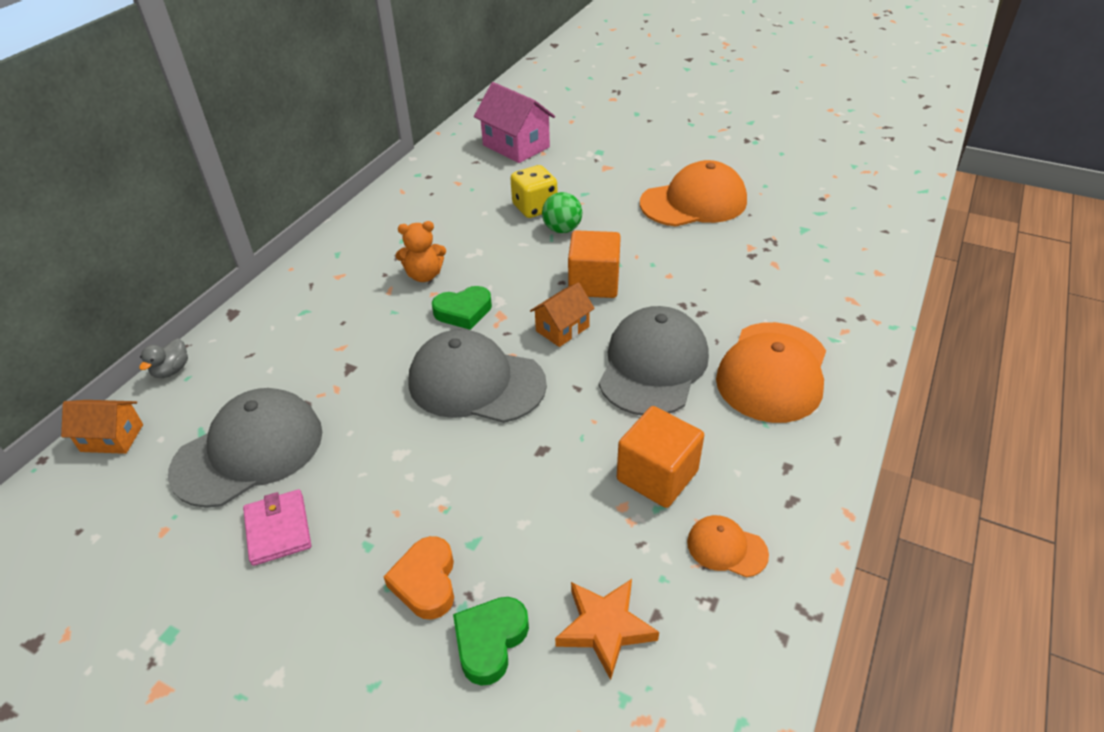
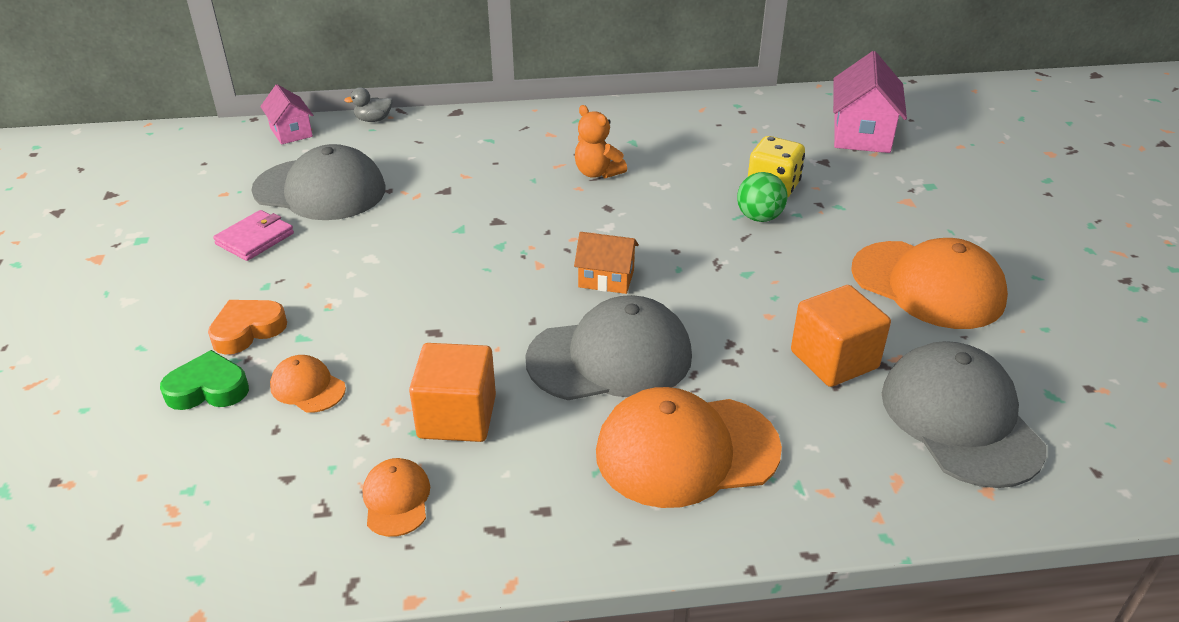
camera: 55 degrees right, 5 degrees down
orange house [61,400,143,454] -> pink house [260,84,313,145]
grey cap [409,329,547,423] -> grey cap moved to [882,341,1047,488]
green heart [432,286,492,330] -> none
orange star [555,579,659,680] -> none
orange cube [568,230,621,298] -> orange cube moved to [791,285,891,387]
none -> orange cap [270,355,346,413]

